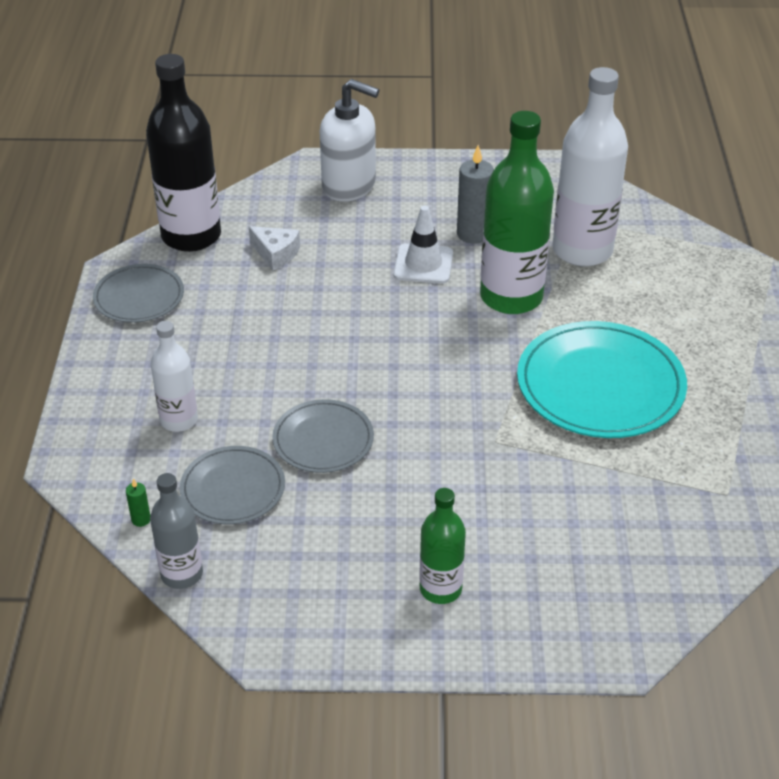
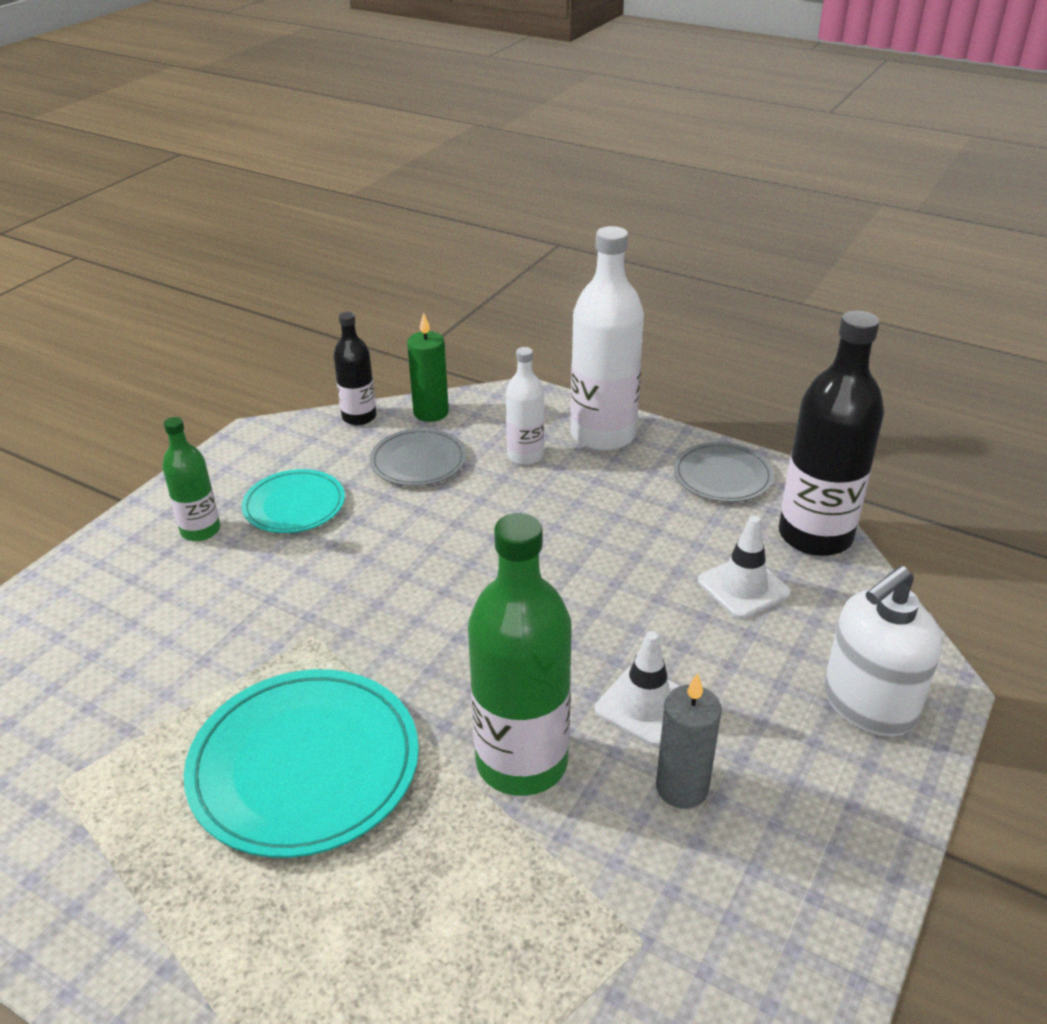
camera: 120 degrees right, 5 degrees down
green candle [126,478,150,527] -> green candle [407,313,449,422], size x2.16
grey bottle [150,473,203,589] -> black bottle [333,312,377,425]
white cheese [249,226,300,270] -> white traffic cone [698,516,791,619]
grey plate [272,399,374,473] -> none
white bottle [553,67,628,267] -> white bottle moved to [570,226,644,451]
none -> turquoise plate [242,469,345,533]

